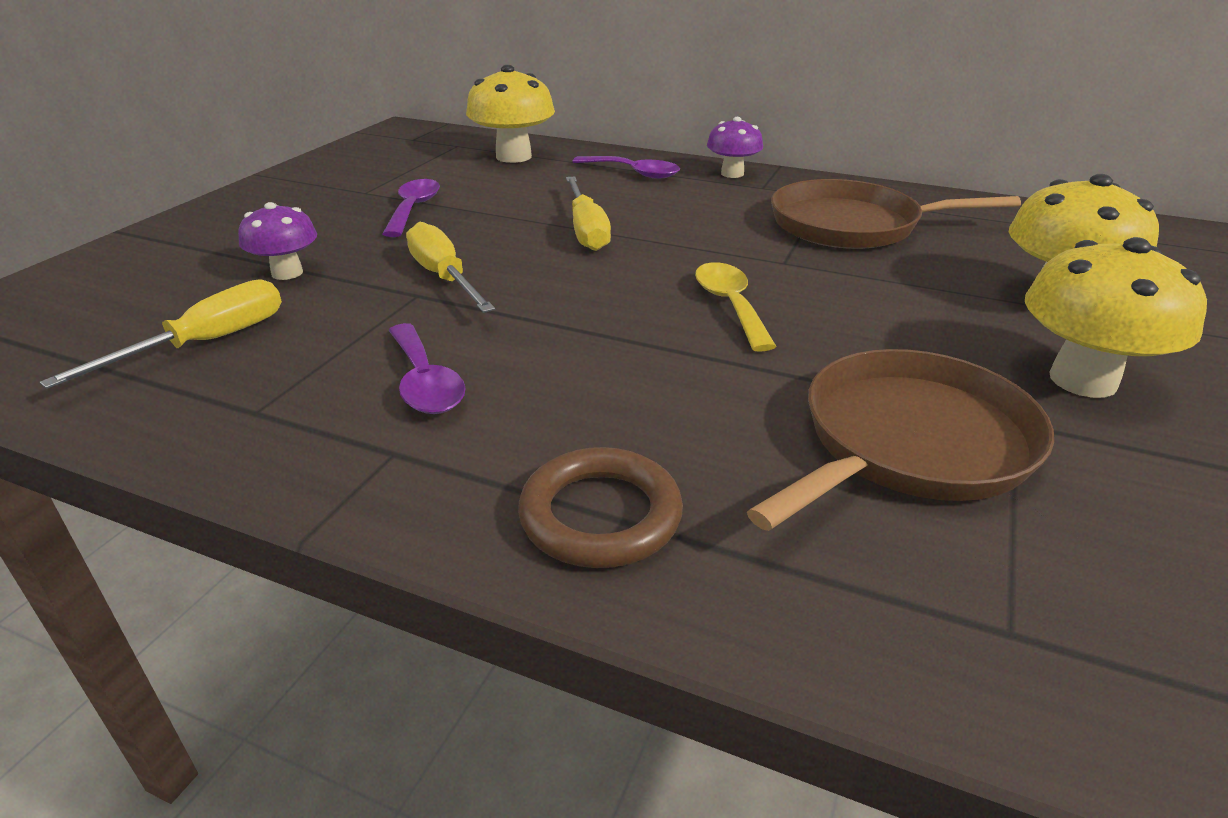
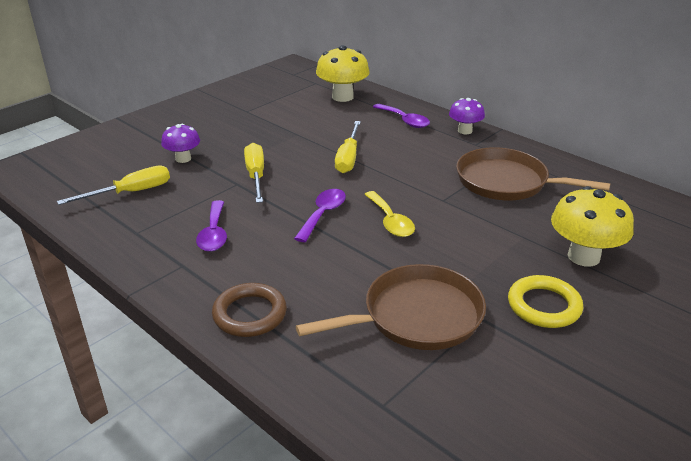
camera: 20 degrees right, 0 degrees up
purple spoon [382,179,440,237] -> purple spoon moved to [294,189,346,242]
yellow spoon [695,262,777,352] -> yellow spoon turned 150 degrees clockwise [364,191,415,237]
yellow mushroom [1025,237,1207,398] -> yellow ring [508,275,583,328]

